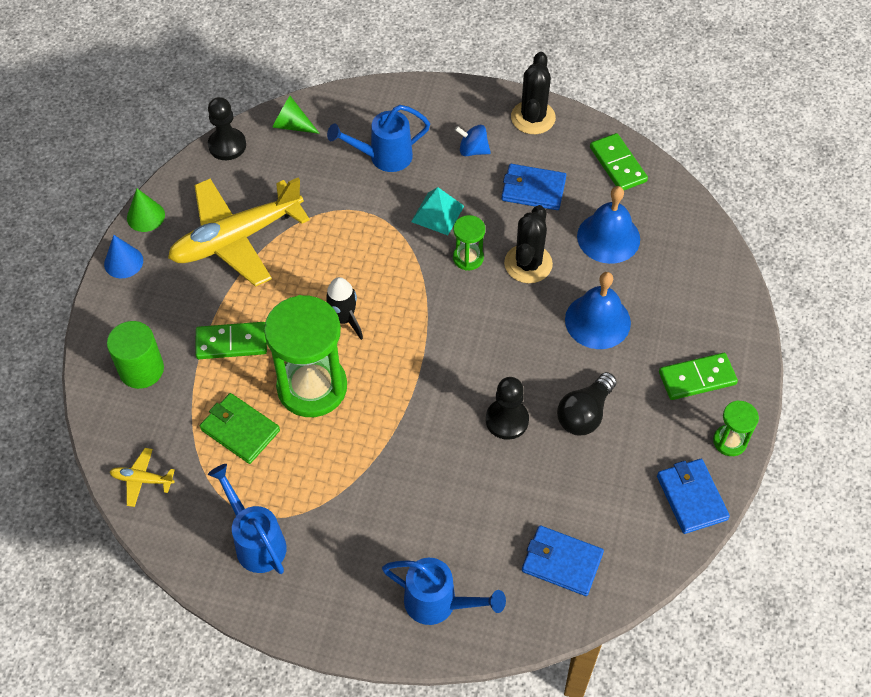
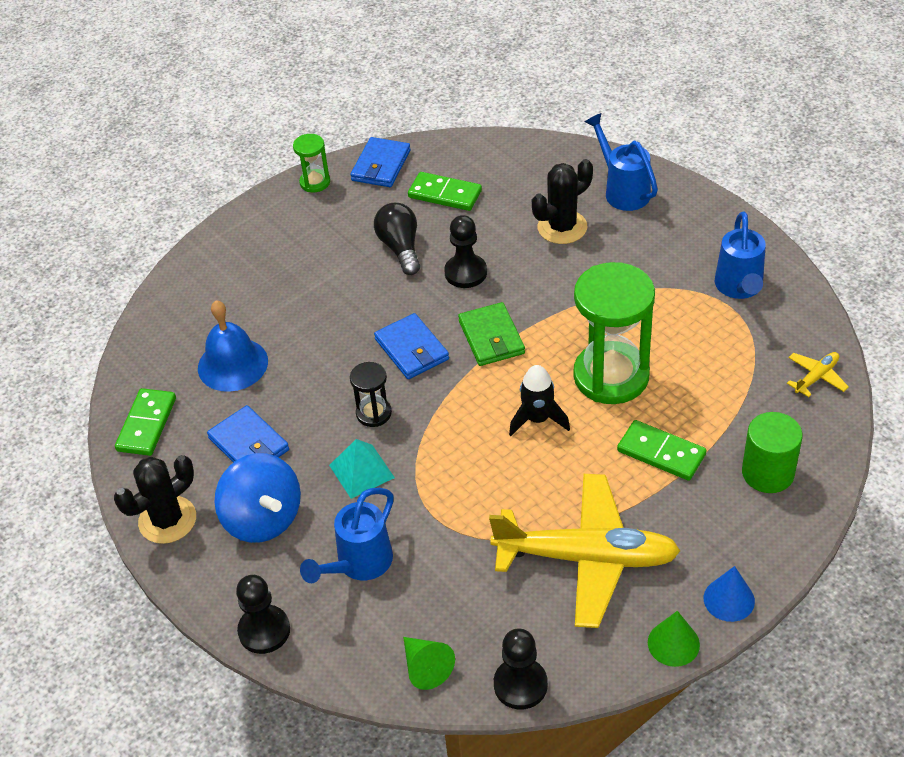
camera: 140 degrees left, 10 degrees down
yellow plane [110,448,175,507] -> yellow plane turned 90 degrees counterclockwise [787,352,849,397]
green wallet [200,393,280,464] -> green wallet moved to [458,302,525,366]
blue watering can [327,105,430,172] -> blue watering can turned 105 degrees clockwise [300,488,394,583]
green hourglass [453,215,485,271] -> black hourglass [350,362,392,427]
blue spinning top [455,125,491,156] -> blue spinning top [214,453,301,543], size x1.89
black cactus [504,205,553,283] -> black cactus moved to [532,159,593,244]
blue wallet [522,525,604,596] -> blue wallet moved to [374,313,449,379]
black light bulb [557,372,617,436] -> black light bulb turned 90 degrees counterclockwise [374,203,420,275]
blue bell [565,272,631,349] -> none
green domino [659,353,738,400] -> green domino moved to [408,172,482,211]
none -> black pawn [236,575,290,654]

